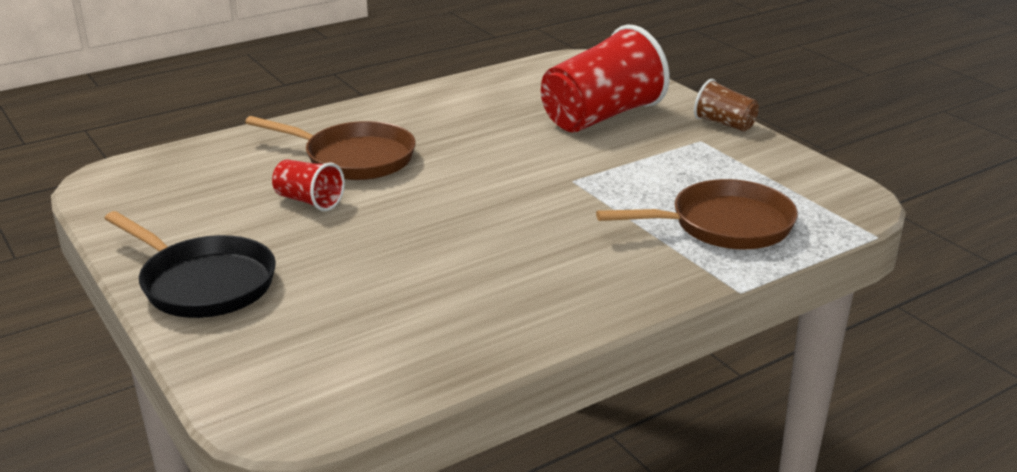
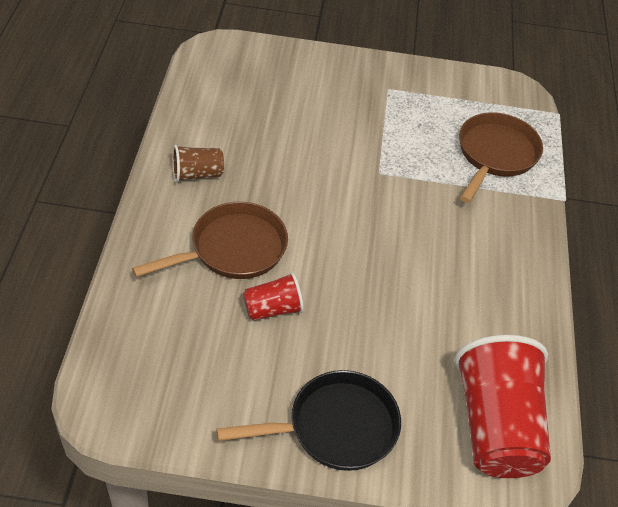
camera: 55 degrees left, 20 degrees up
red cup [541,25,670,132] -> red cup moved to [455,335,551,478]
brown cup [694,79,759,131] -> brown cup moved to [172,145,224,183]

